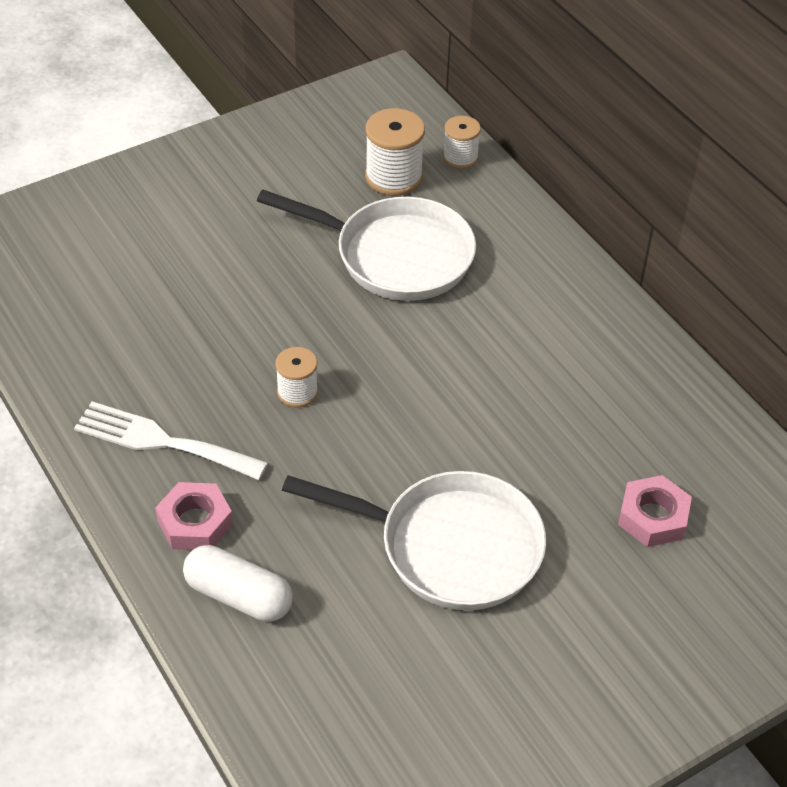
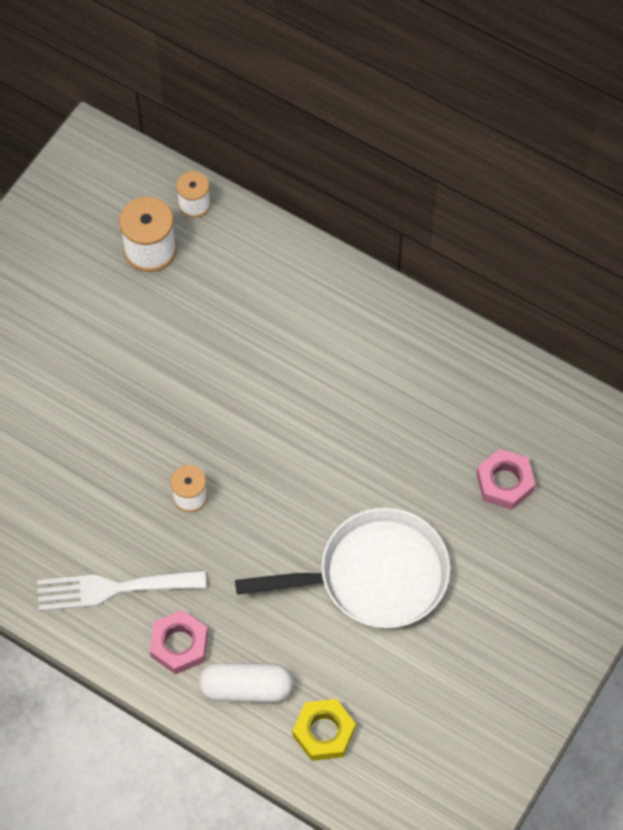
camera: 25 degrees left, 15 degrees up
white pan [257,190,476,301] -> none
none -> yellow nut [293,699,356,761]

